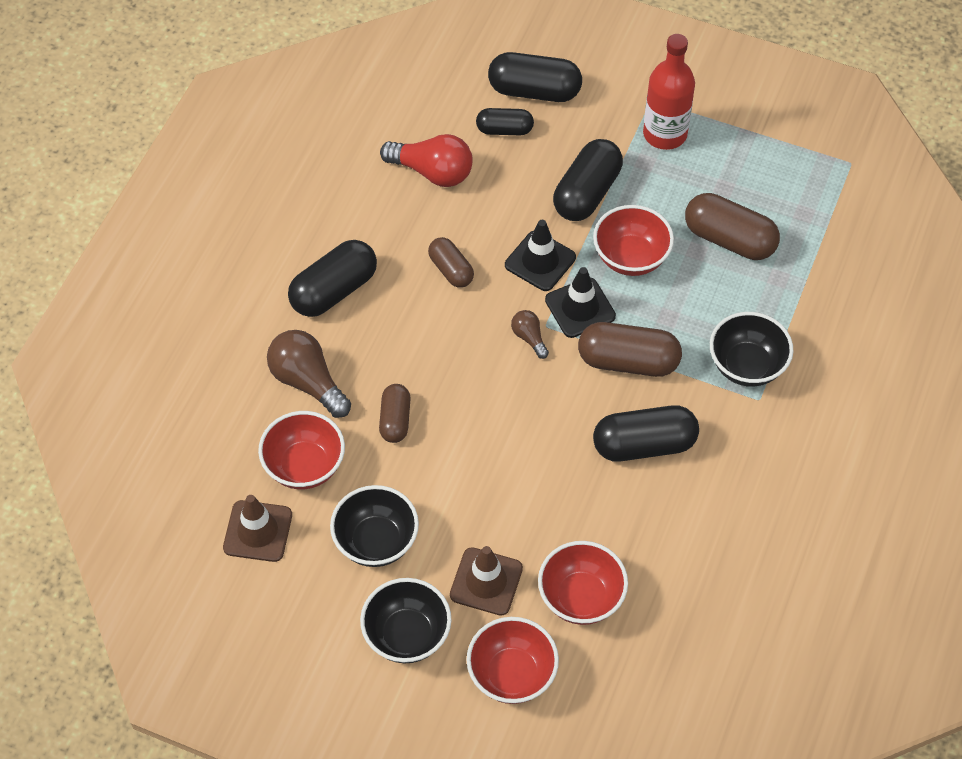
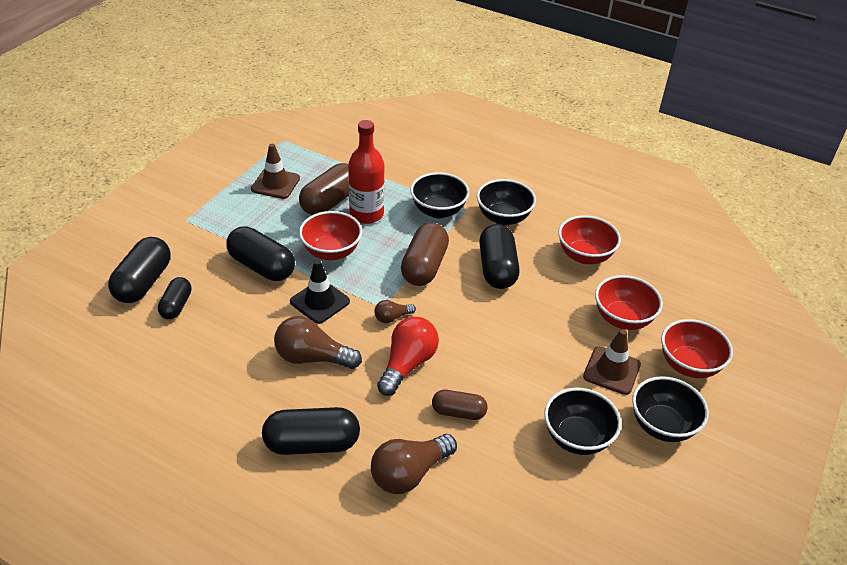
camera: 85 degrees left, 15 degrees down
brown traffic cone [223,495,292,562] -> brown traffic cone moved to [251,144,300,199]
red bowl [258,411,345,489] -> red bowl moved to [558,215,621,264]
black capsule [288,240,377,317] -> black capsule turned 60 degrees counterclockwise [262,407,360,455]
red light bulb [380,134,473,187] -> red light bulb moved to [377,317,439,396]
brown capsule [428,237,474,288] -> brown light bulb [274,316,362,369]
black traffic cone [545,267,616,338] -> none
red bottle [643,34,695,150] -> red bottle moved to [348,120,385,224]
none -> black bowl [477,179,536,225]

